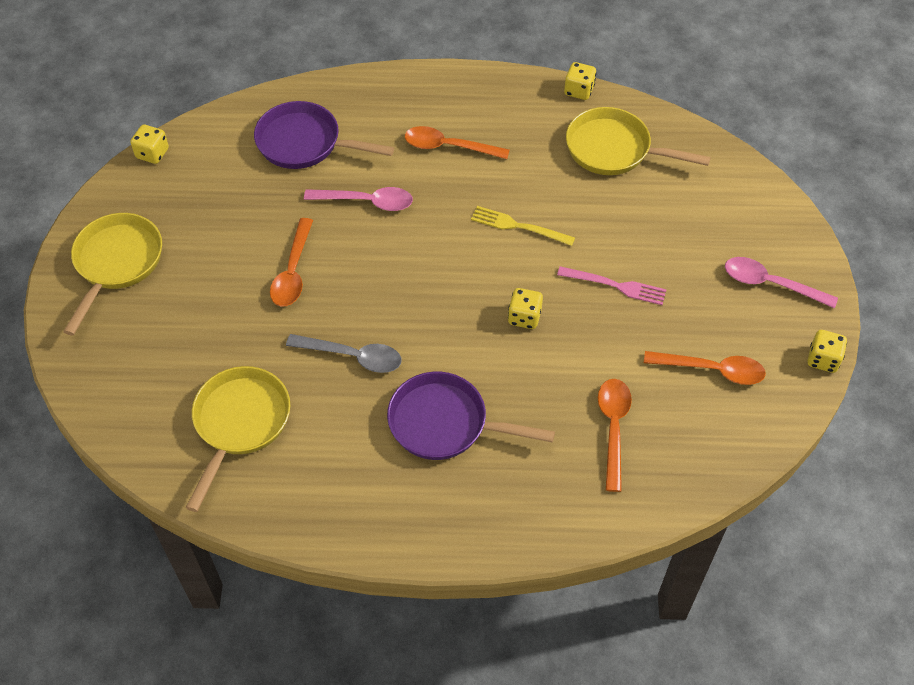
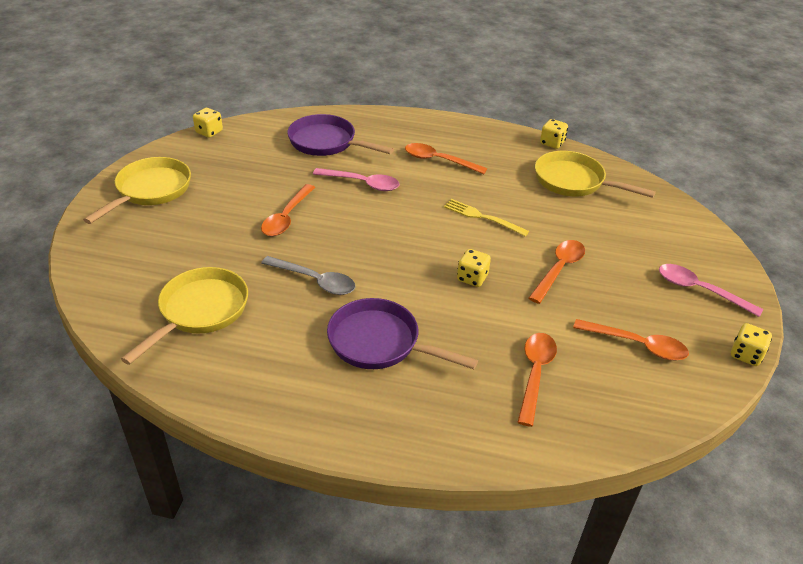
camera: 10 degrees right, 15 degrees down
pink fork [557,266,667,305] -> orange spoon [529,240,585,304]

